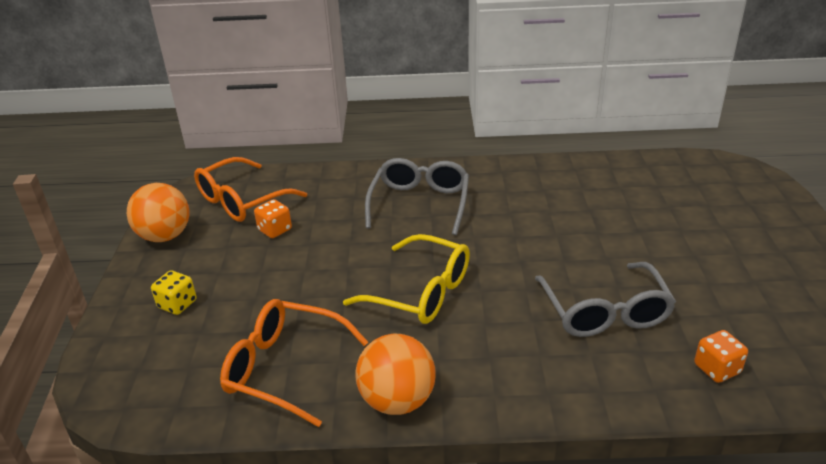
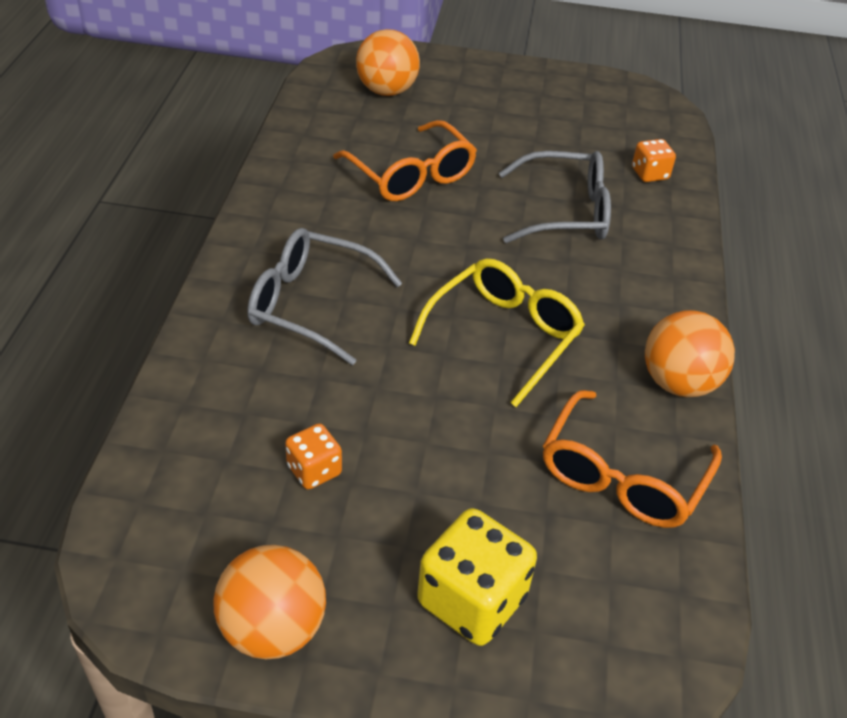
camera: 85 degrees left, 10 degrees up
yellow dice [151,270,197,315] -> yellow dice [417,508,537,646], size x1.81
orange glasses [194,157,307,222] -> orange glasses moved to [333,120,477,201]
none -> orange ball [356,29,420,96]

